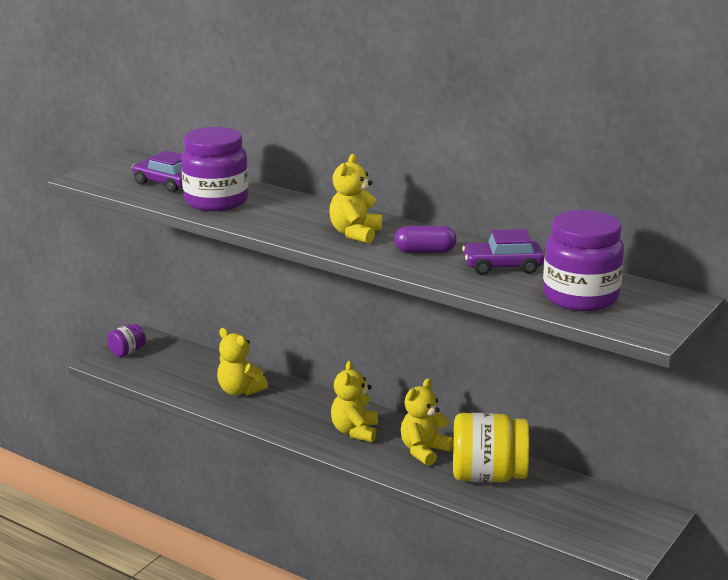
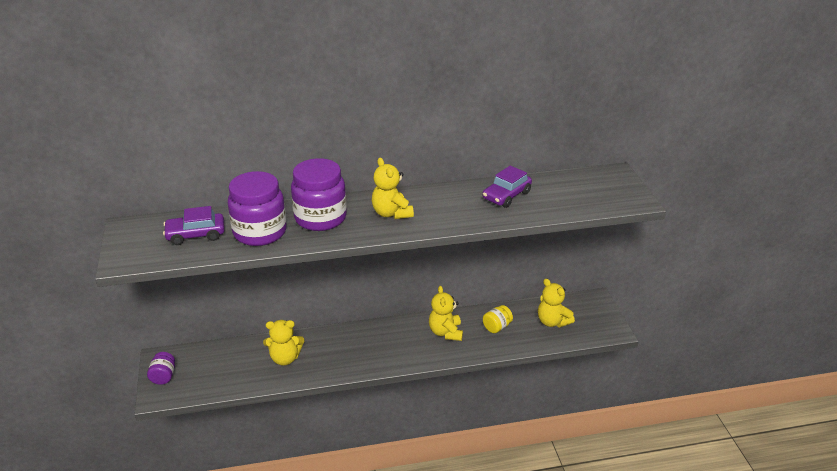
camera: 45 degrees left, 10 degrees up
yellow teddy bear [331,361,378,442] -> yellow teddy bear moved to [538,279,575,327]
purple capsule [394,226,456,253] -> none
yellow jar [453,413,529,482] -> yellow jar [483,305,513,333], size x0.49
purple jar [543,210,624,311] -> purple jar moved to [291,158,347,231]

